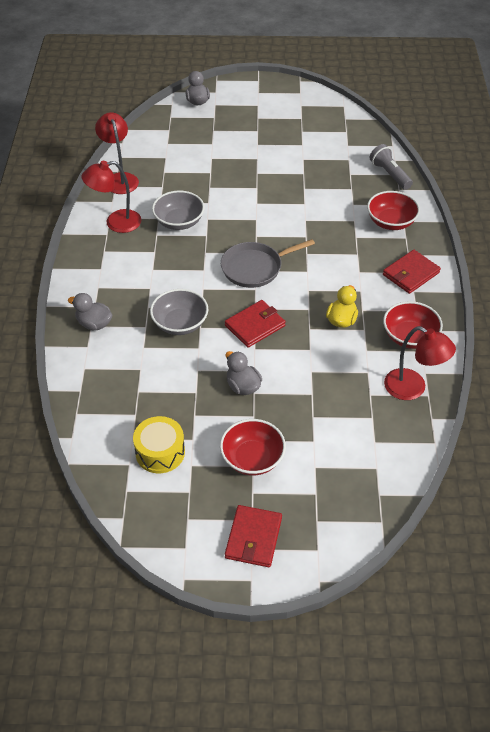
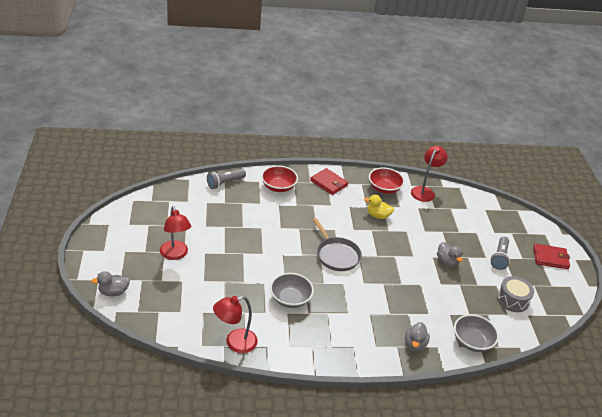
camera: 100 degrees left, 10 degrees down
red lamp [81,161,141,233] -> red lamp moved to [160,206,191,260]
yellow drum [133,416,185,473] -> grey drum [497,276,534,312]
grey bowl [150,289,208,335] -> grey bowl moved to [454,314,499,352]
red bowl [220,419,286,476] -> grey flashlight [490,237,510,270]
red wallet [225,300,286,348] -> none
grey duck [226,351,262,395] -> grey duck turned 75 degrees counterclockwise [437,242,463,267]

